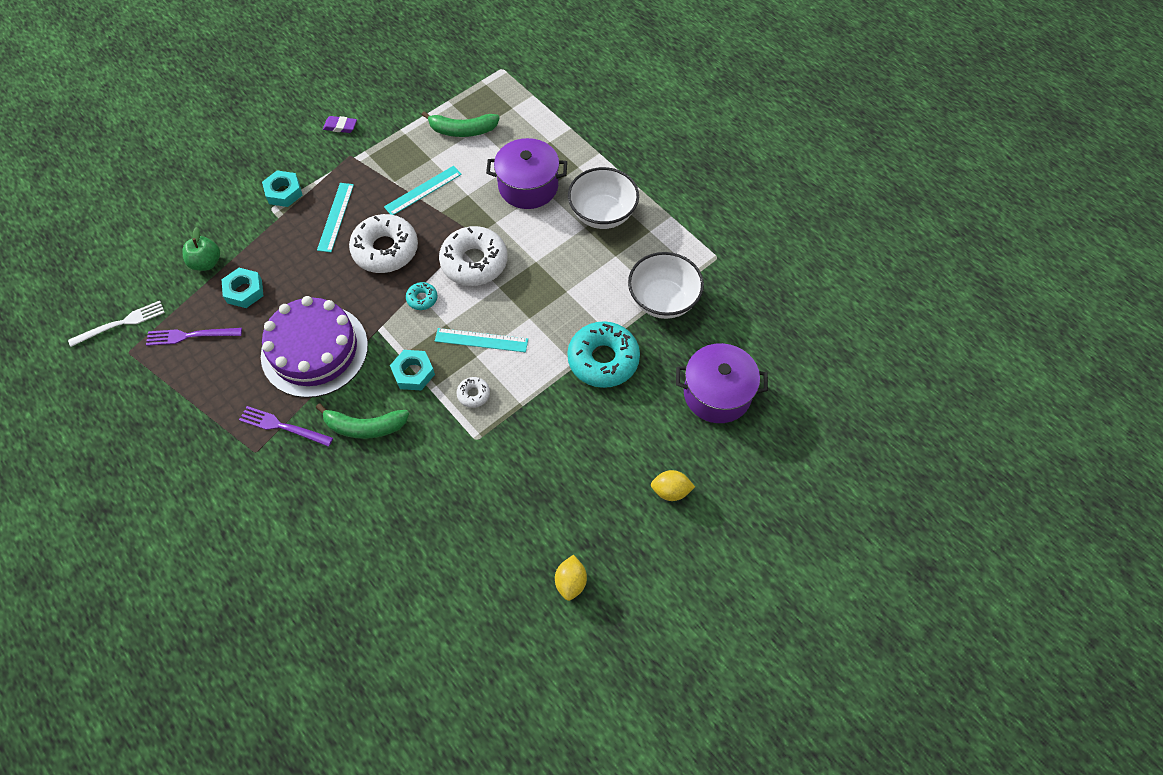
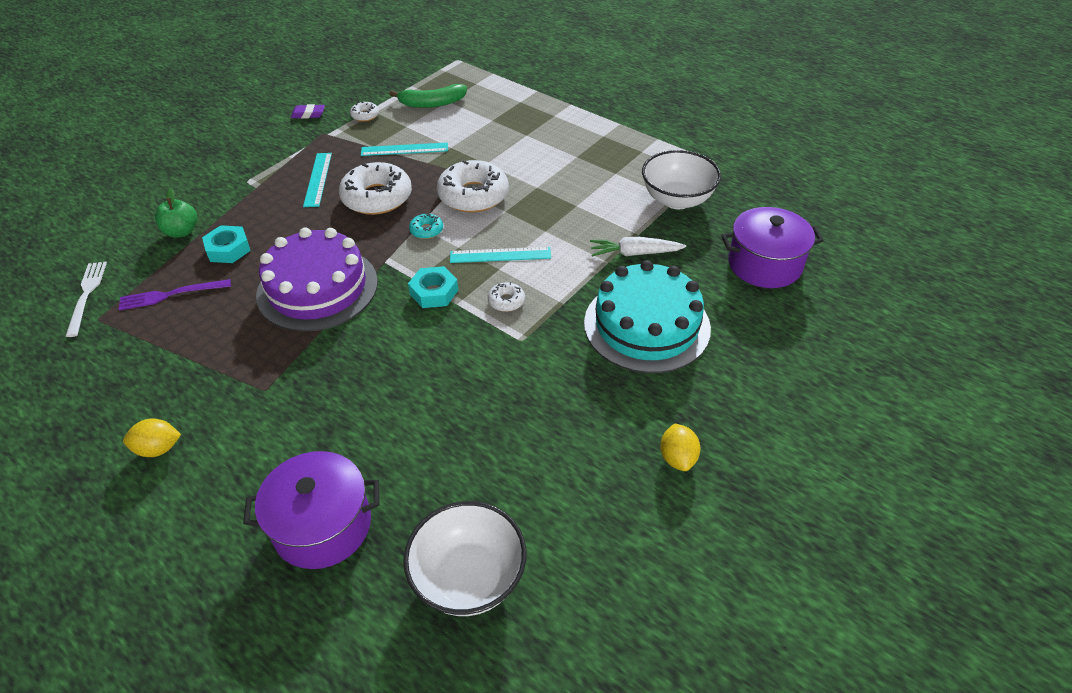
camera: 10 degrees left, 15 degrees down
white fork [68,301,165,347] -> white fork turned 60 degrees counterclockwise [66,262,107,337]
purple fork [239,406,333,447] -> none
turquoise nut [262,170,302,207] -> none
green banana [316,403,409,439] -> none
turquoise ruler [384,166,462,215] -> turquoise ruler turned 45 degrees clockwise [361,142,448,156]
purple pot [486,138,567,209] -> purple pot moved to [243,451,379,569]
turquoise donut [567,321,640,388] -> white carrot [590,237,686,257]
white bowl [568,167,639,229] -> white bowl moved to [403,501,526,616]
yellow lemon [651,470,695,501] -> yellow lemon moved to [123,419,181,457]
none -> white donut [350,102,379,122]
none -> turquoise cake [584,260,711,373]

